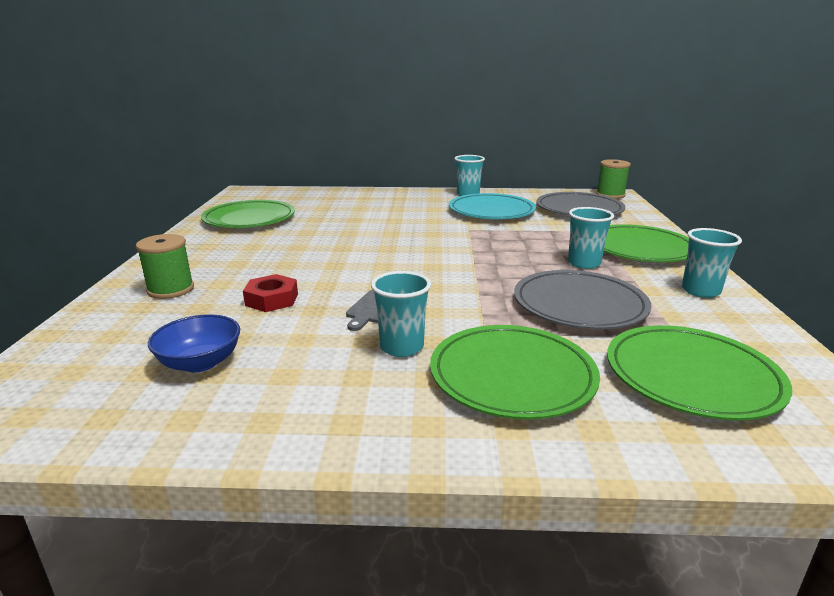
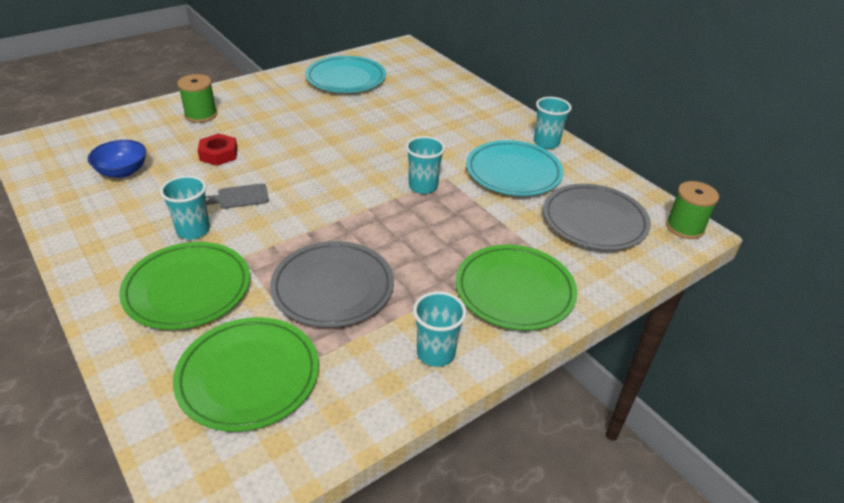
camera: 50 degrees right, 15 degrees up
green plate [201,200,295,228] -> turquoise plate [305,56,386,93]
turquoise cup [568,207,614,269] -> turquoise cup moved to [406,136,445,194]

